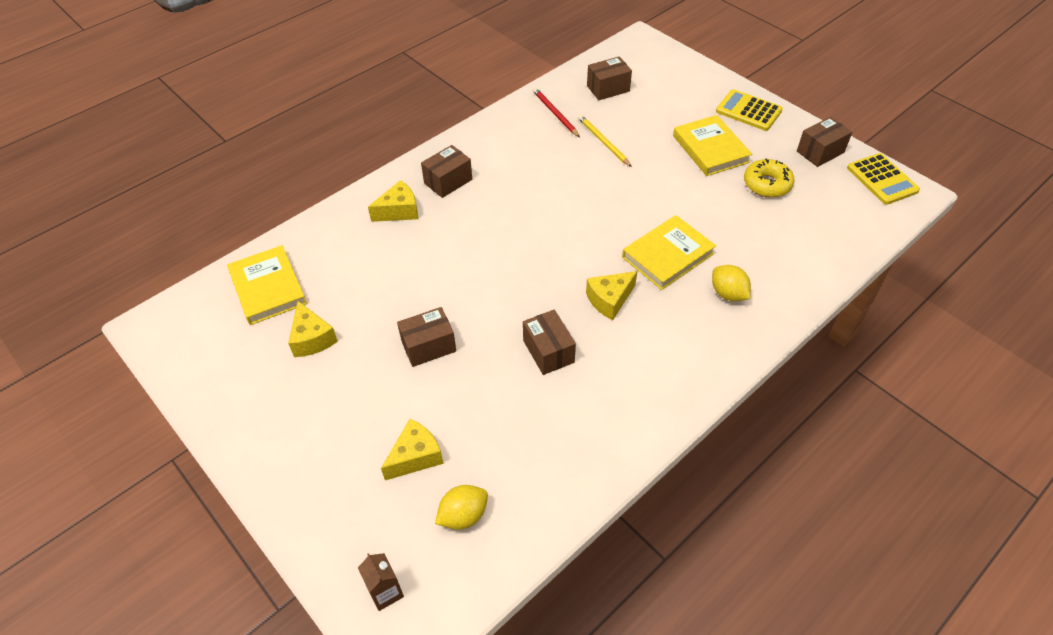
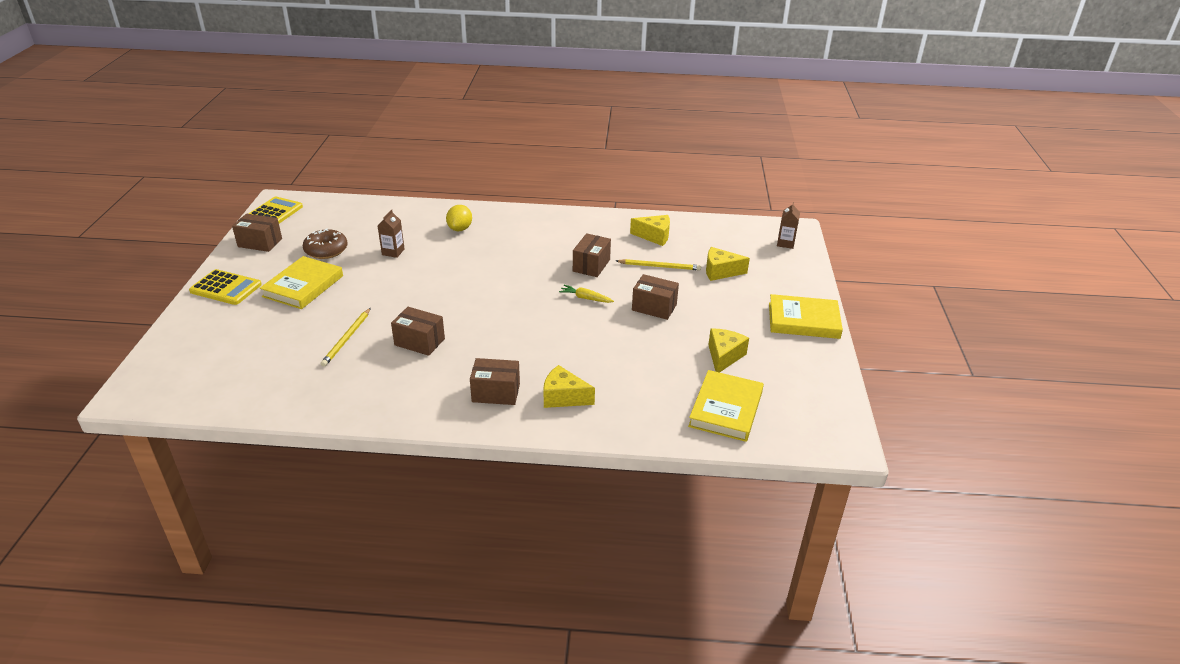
camera: 135 degrees left, 15 degrees down
yellow lemon [435,485,488,530] -> none
red pencil [533,88,580,137] -> none
yellow cheese [586,271,637,320] -> yellow cheese moved to [630,215,670,246]
brown box [587,56,632,100] -> brown box moved to [391,307,445,356]
yellow book [622,215,716,290] -> yellow book moved to [769,294,843,339]
yellow calculator [716,89,783,131] -> yellow calculator turned 60 degrees counterclockwise [189,269,262,305]
yellow donut [744,158,794,198] -> brown donut [303,228,348,259]
none -> brown carton [378,209,405,258]
none -> yellow carrot [559,285,614,303]
none -> yellow pencil [616,259,701,271]

